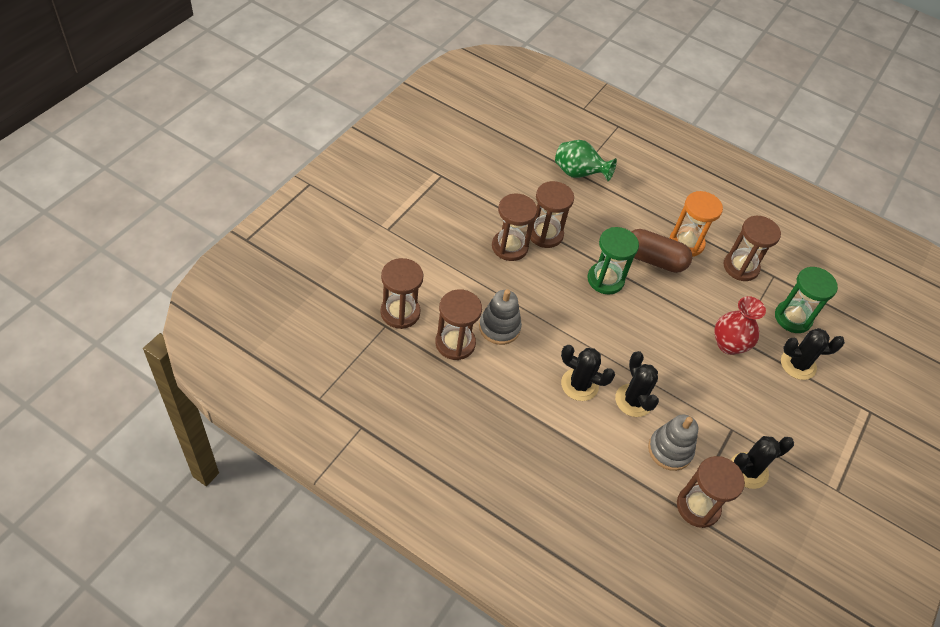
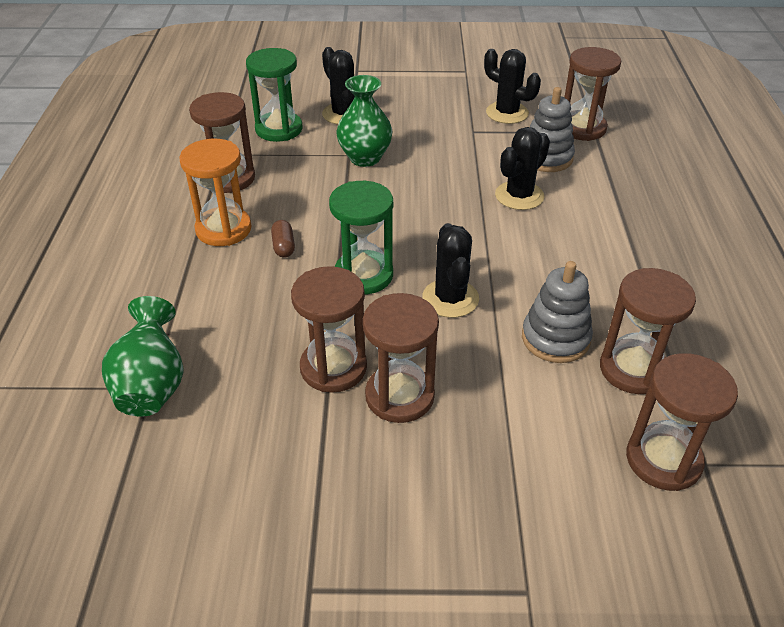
camera: 115 degrees left, 10 degrees down
black cactus [561,345,615,401] -> black cactus moved to [422,223,479,318]
brown capsule [631,229,692,273] -> brown capsule [271,220,295,257], size x0.45
red vase [714,296,766,355] -> green vase [336,75,393,167]

